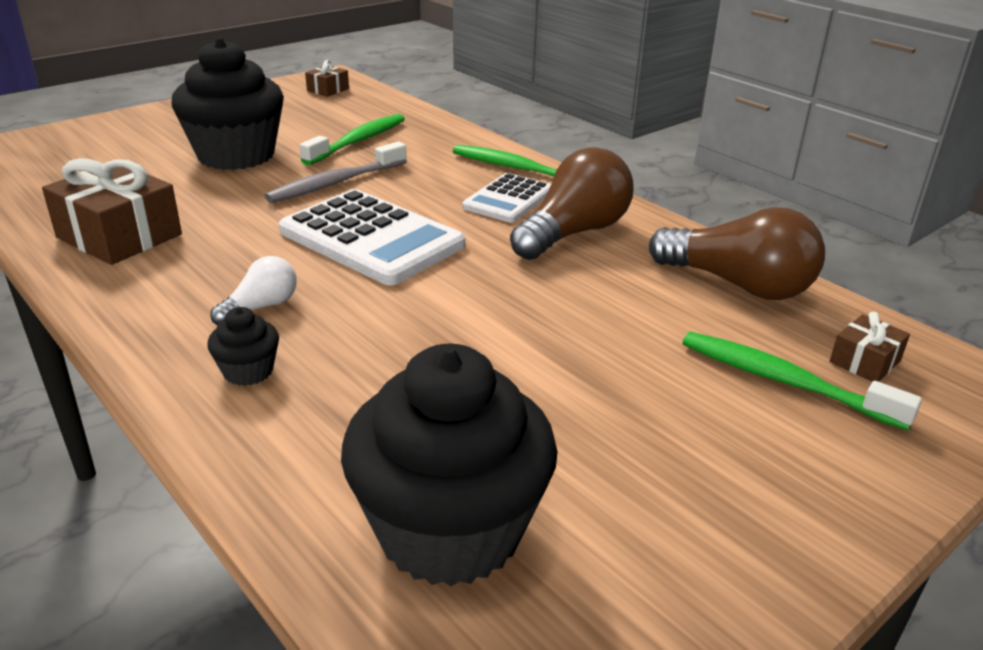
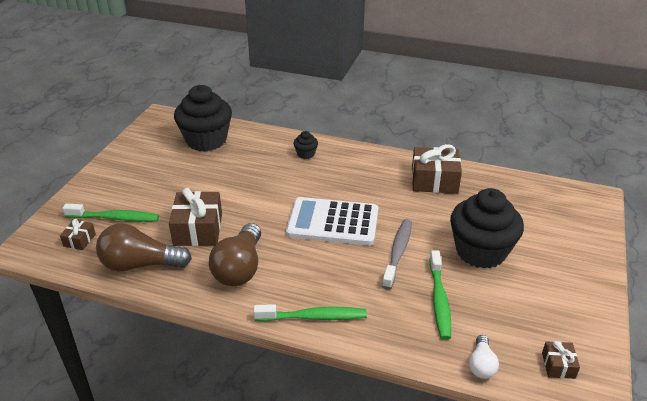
camera: 150 degrees right, 5 degrees up
white light bulb [211,256,297,325] -> white light bulb moved to [469,335,499,379]
white calculator [462,173,551,223] -> none
none -> brown gift [169,188,222,246]

